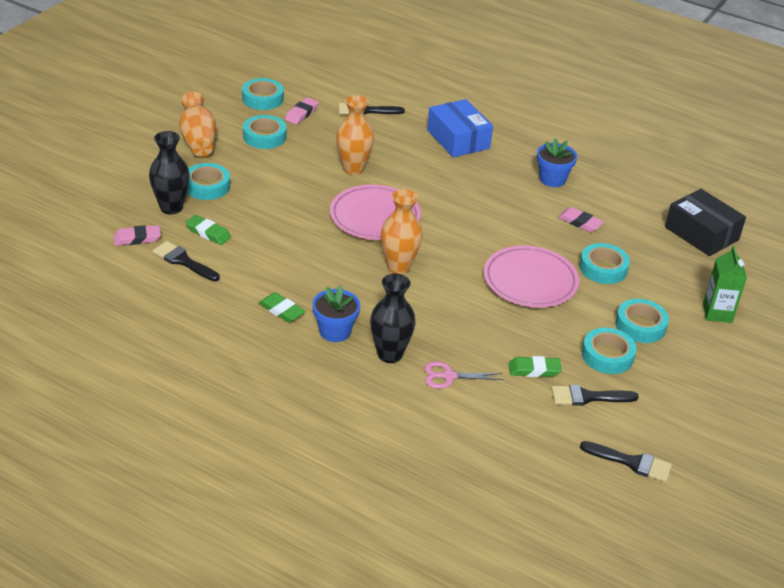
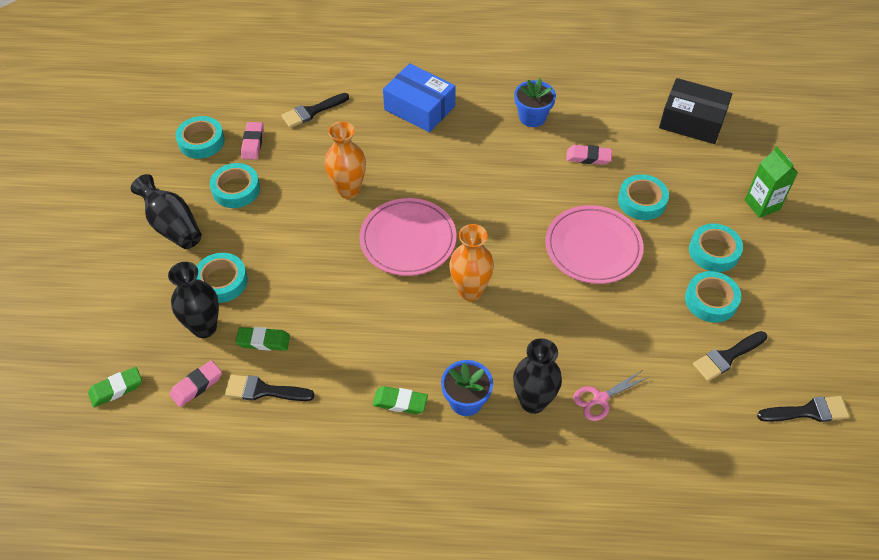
camera: 25 degrees left, 15 degrees up
orange vase [179,91,216,157] -> black vase [131,174,202,249]
green eraser [508,356,562,377] -> green eraser moved to [88,367,142,407]

